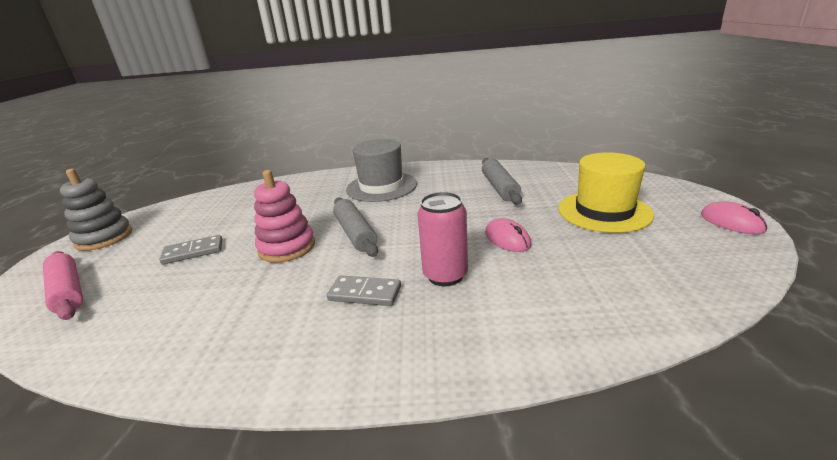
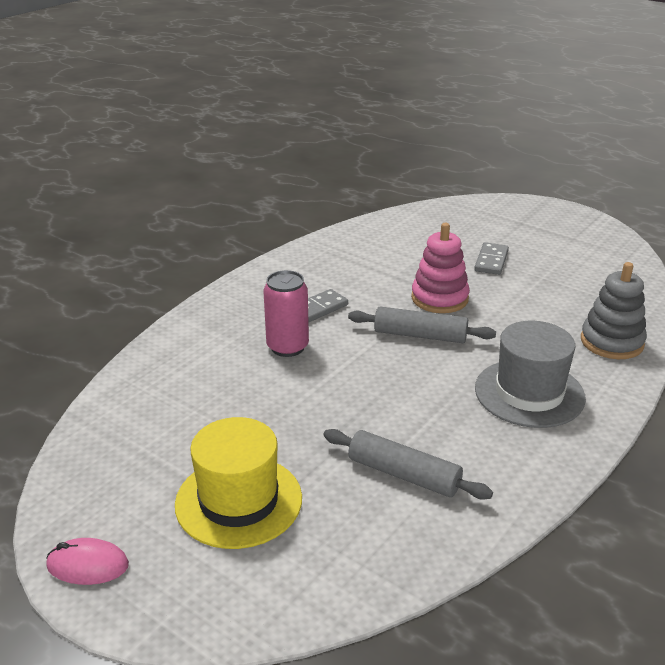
camera: 125 degrees right, 5 degrees up
pink rolling pin [43,251,83,320] -> none
grey stacking toy [60,169,132,251] -> grey stacking toy moved to [581,262,647,359]
pink mouse [485,218,531,252] -> none

